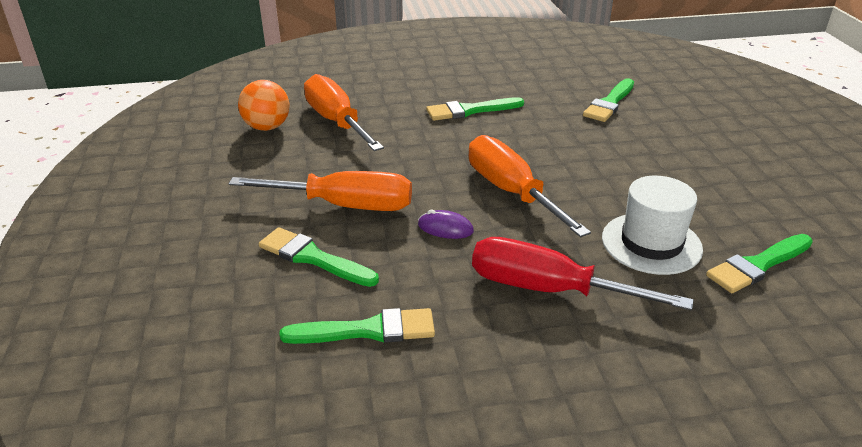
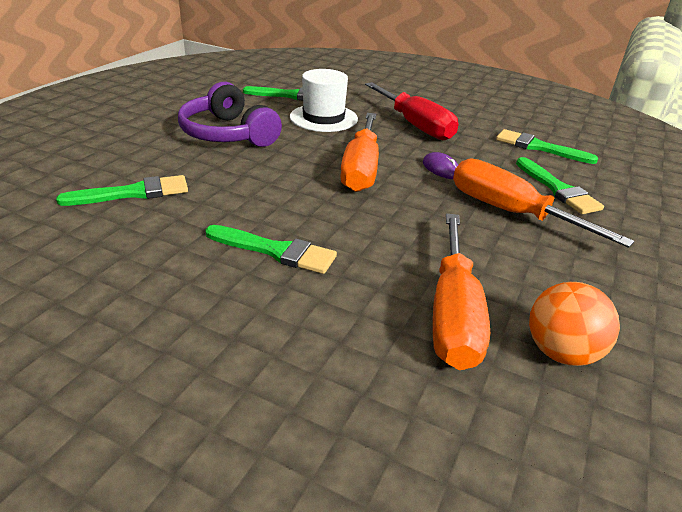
camera: 145 degrees left, 0 degrees up
none -> purple headphones [178,82,282,147]

